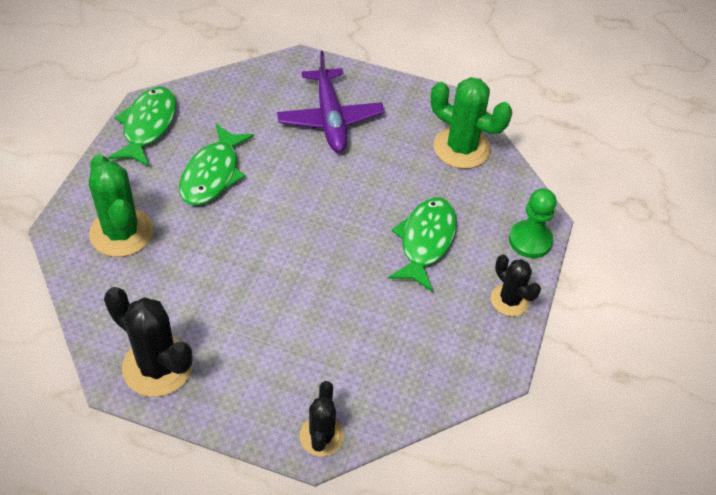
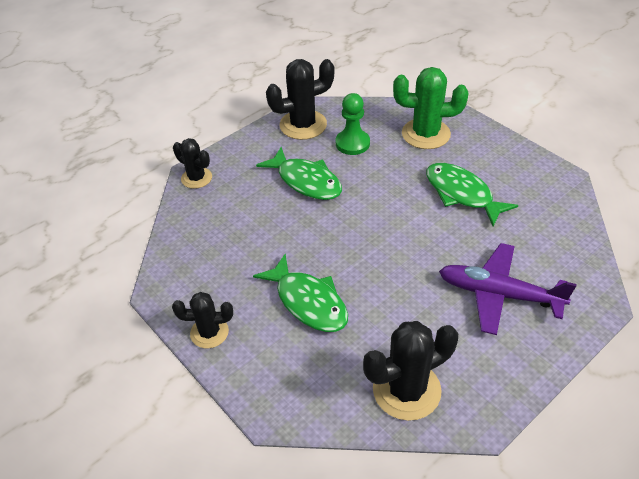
camera: 125 degrees right, 5 degrees down
green fish [108,87,176,167] -> green fish moved to [256,147,342,200]
green cactus [431,77,512,169] -> black cactus [363,321,458,421]
green pawn [509,188,556,258] -> green pawn moved to [336,93,370,155]

